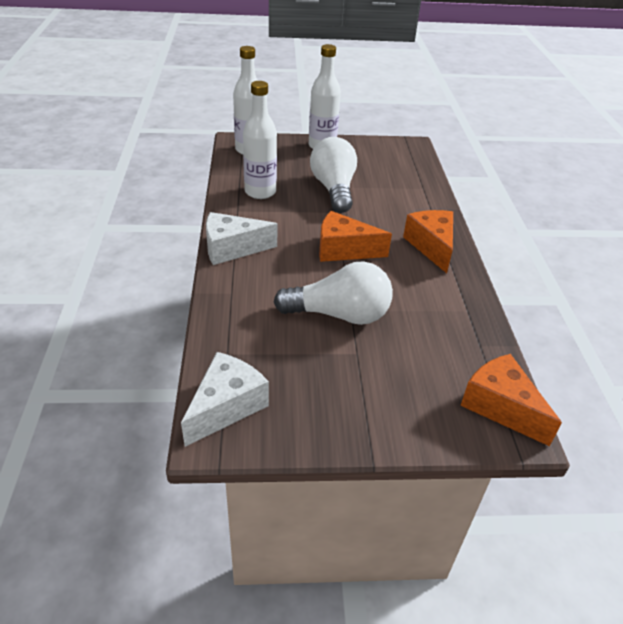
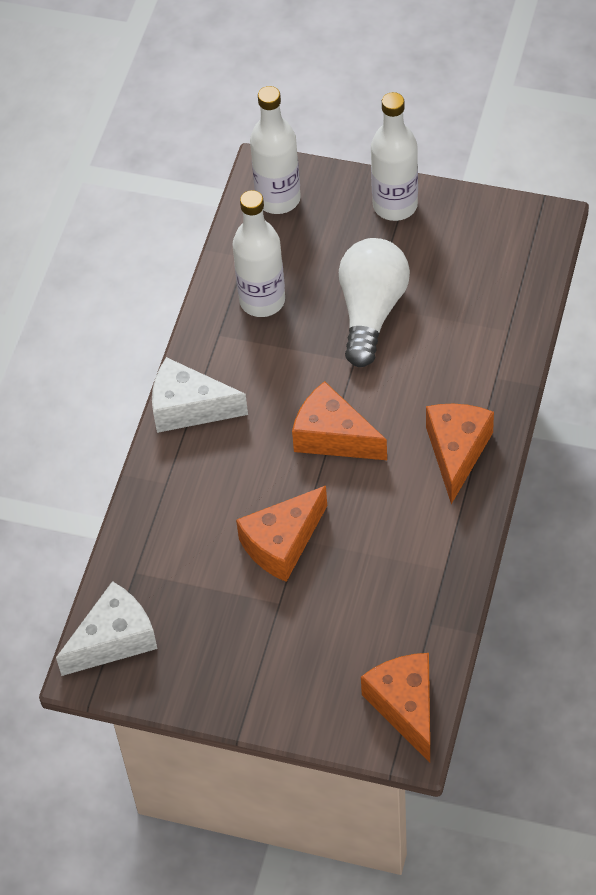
camera: 25 degrees right, 15 degrees up
white light bulb [274,261,393,325] -> orange cheese [236,486,327,582]

